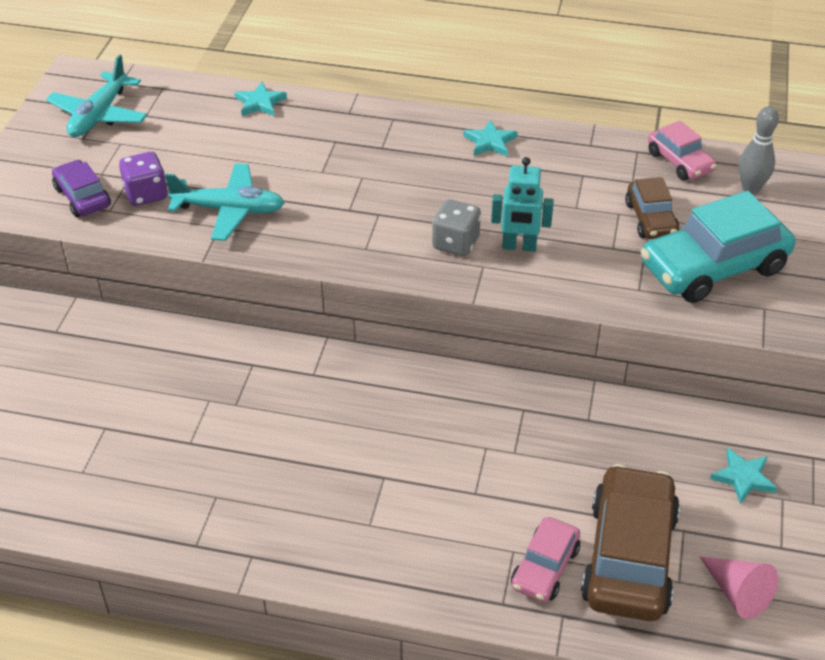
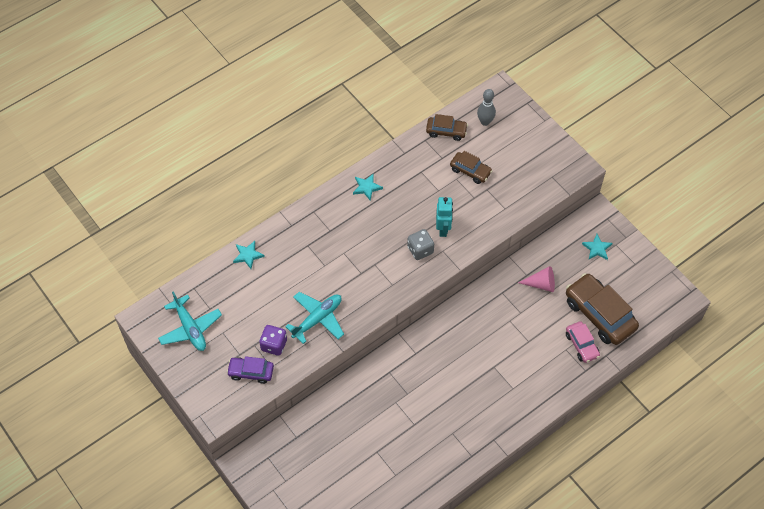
camera: 50 degrees left, 15 degrees up
turquoise robot [491,157,554,252] -> turquoise robot turned 45 degrees counterclockwise [436,197,453,237]
turquoise car [641,191,795,303] -> none
pink car [648,121,717,180] -> brown car [426,114,468,141]
pink cone [699,556,778,619] -> pink cone moved to [518,266,555,292]

